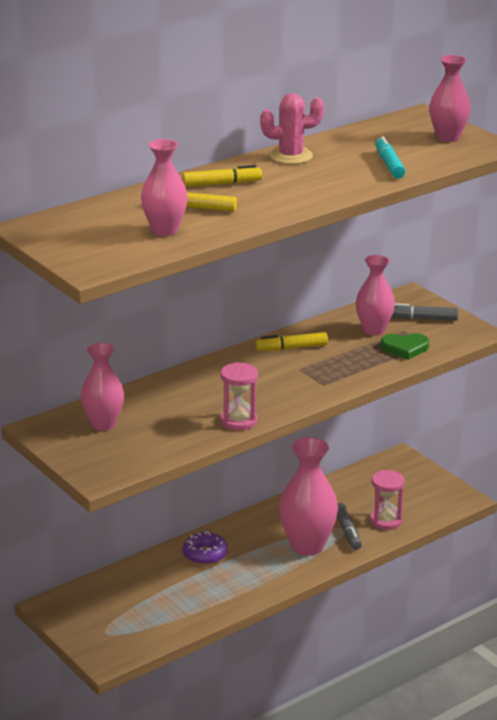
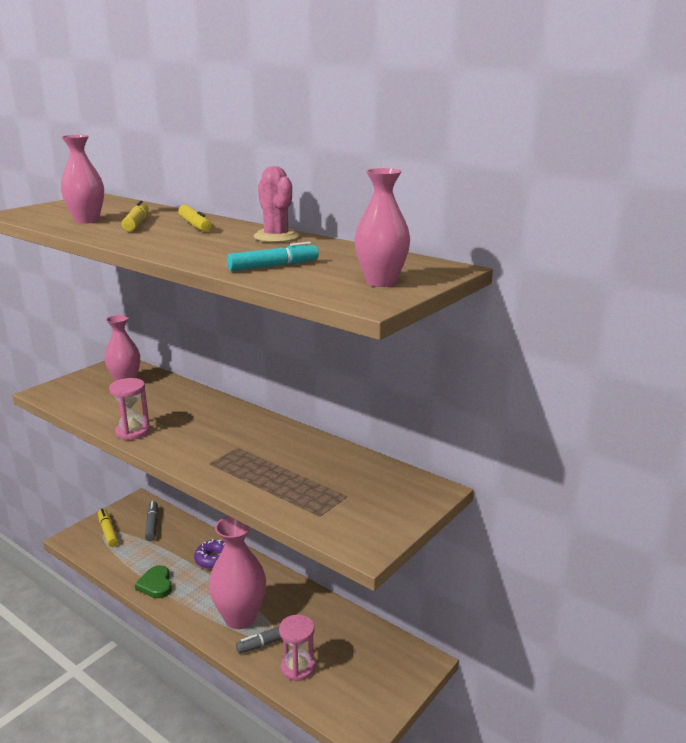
camera: 75 degrees right, 5 degrees down
yellow marker [255,332,328,351] -> yellow marker moved to [98,508,118,547]
pink vase [356,255,395,336] -> none
green heart [381,333,429,360] -> green heart moved to [135,565,172,599]
grey marker [392,303,458,321] -> grey marker moved to [145,501,158,541]

